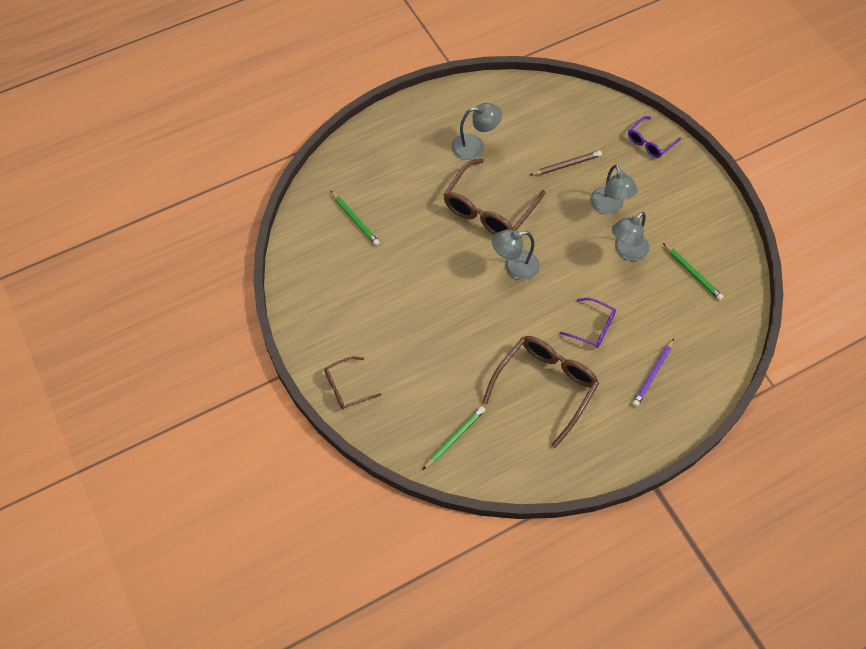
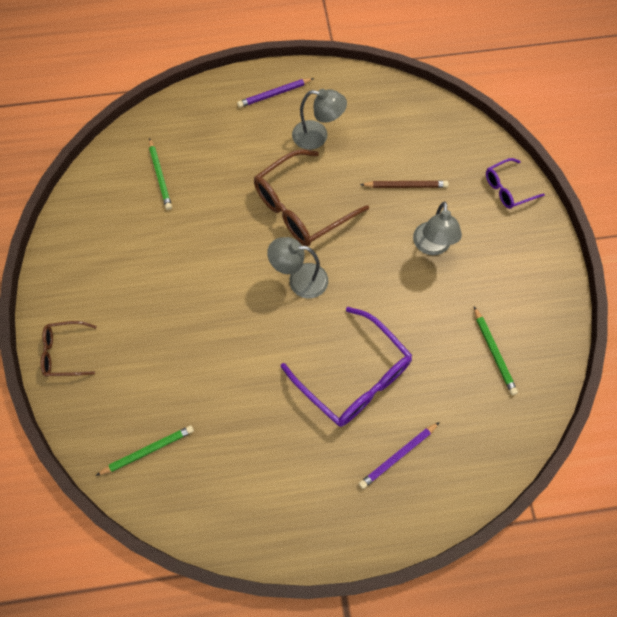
camera: 20 degrees right, 5 degrees up
brown glasses [483,336,599,448] -> none
purple glasses [560,298,616,348] -> purple glasses [281,307,413,427], size x1.84
grey lamp [612,212,649,261] -> none
none -> purple pencil [237,78,314,108]

